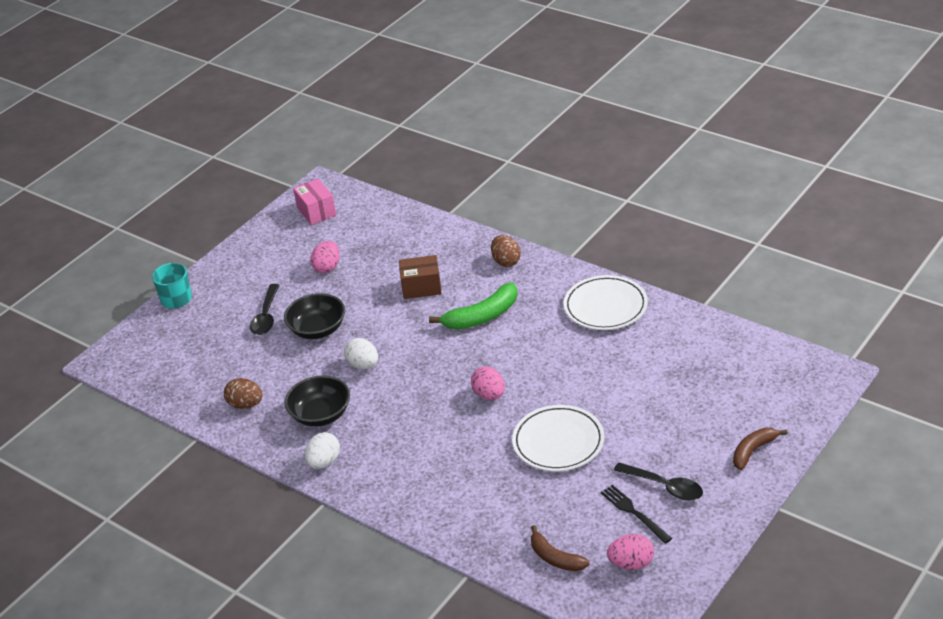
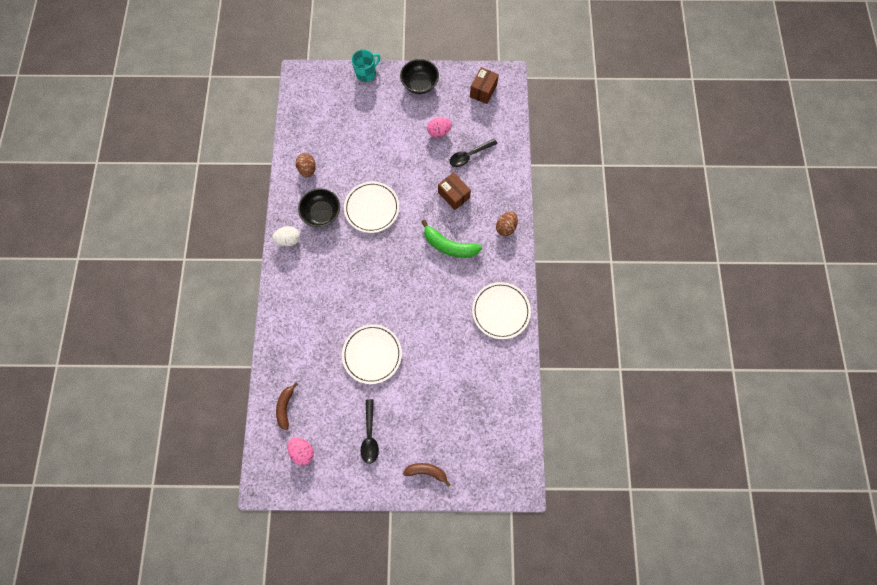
camera: 50 degrees right, 35 degrees up
black spoon [250,284,279,335] -> black spoon moved to [449,139,497,167]
black bowl [284,293,345,339] -> black bowl moved to [400,59,439,94]
pink box [293,179,336,225] -> brown box [470,67,499,104]
white egg [344,338,378,369] -> white plate [344,182,399,233]
pink egg [471,367,505,400] -> none
black fork [600,485,672,544] -> none

